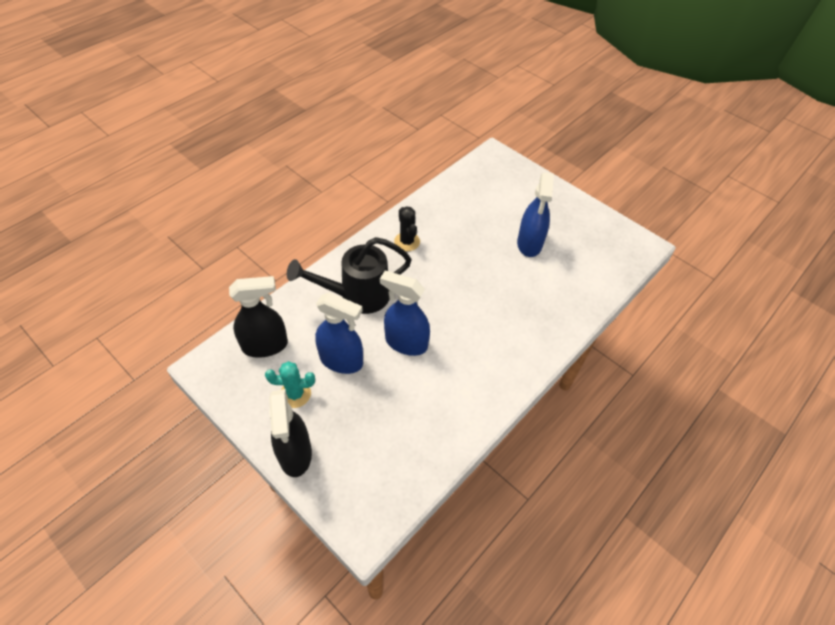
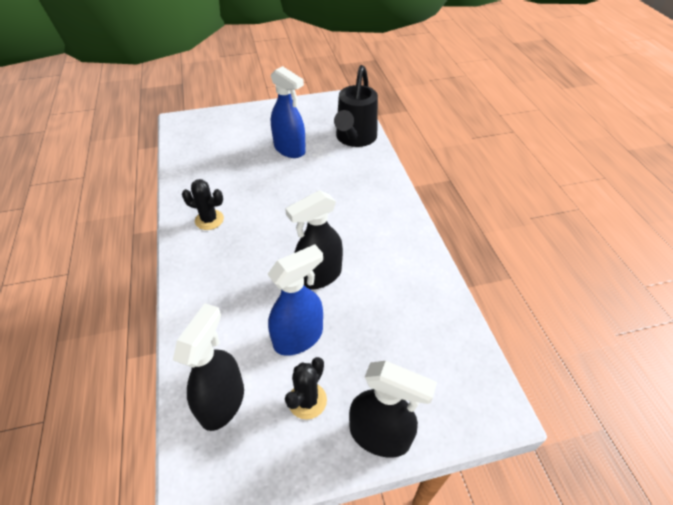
camera: 55 degrees left, 5 degrees down
turquoise cactus [265,361,315,408] -> black cactus [285,357,327,420]
black watering can [287,237,412,314] -> black watering can moved to [334,65,378,147]
blue spray bottle [380,271,430,356] -> black spray bottle [285,190,343,290]

